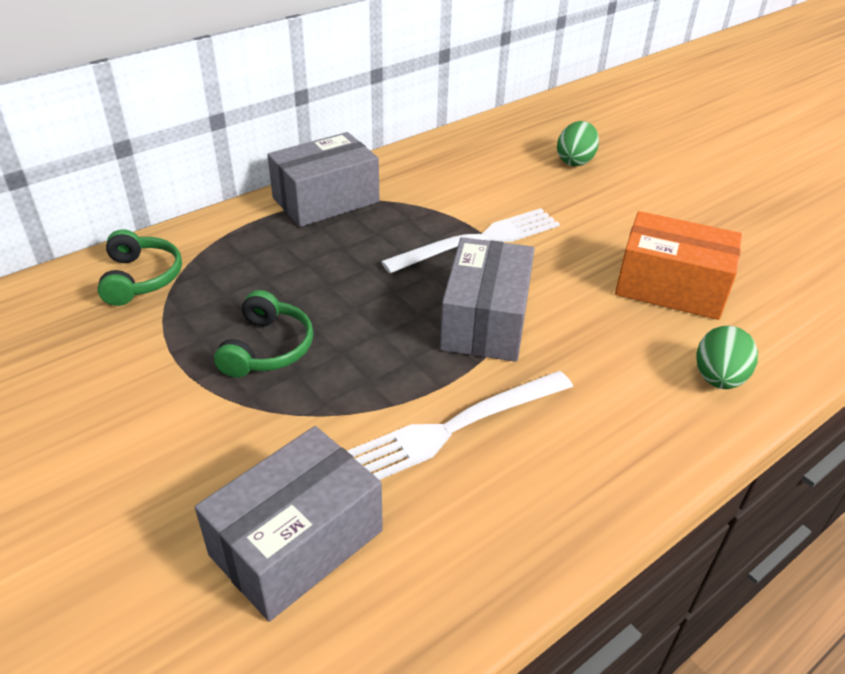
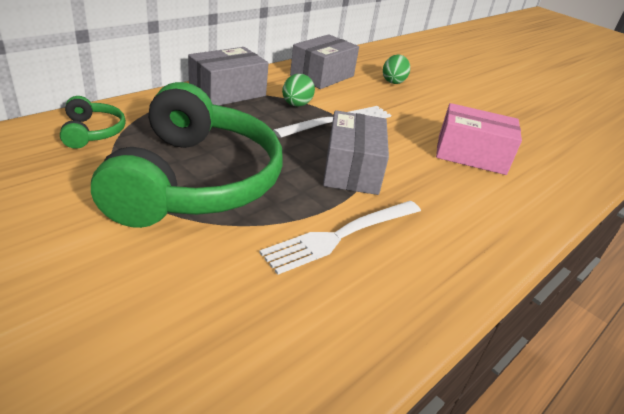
camera: 10 degrees left, 5 degrees down
grey box [195,426,383,621] -> grey box moved to [290,34,359,89]
green headphones [214,290,313,378] -> green headphones [91,82,283,228], size x2.41
orange box [615,211,742,320] -> pink box [436,103,522,175]
green egg [696,326,758,389] -> green egg moved to [282,74,315,107]

